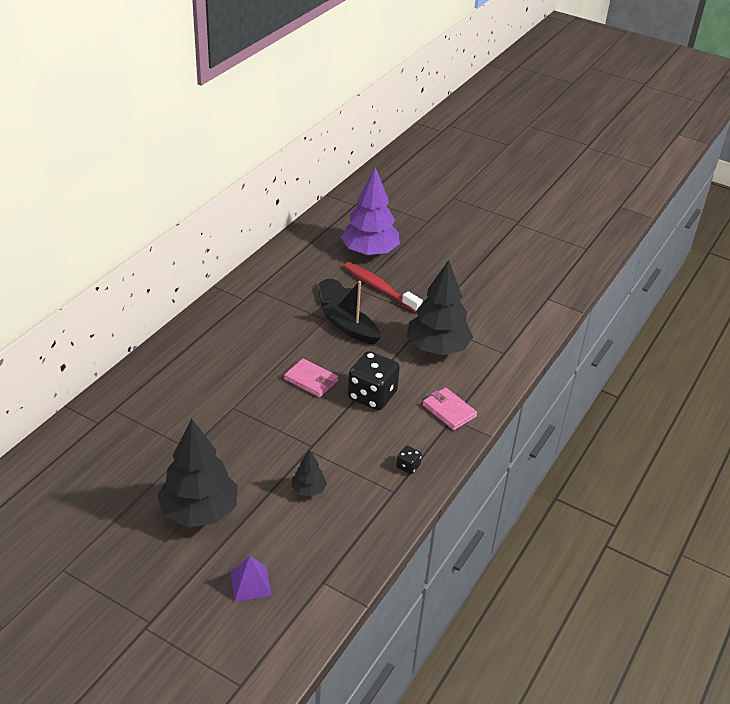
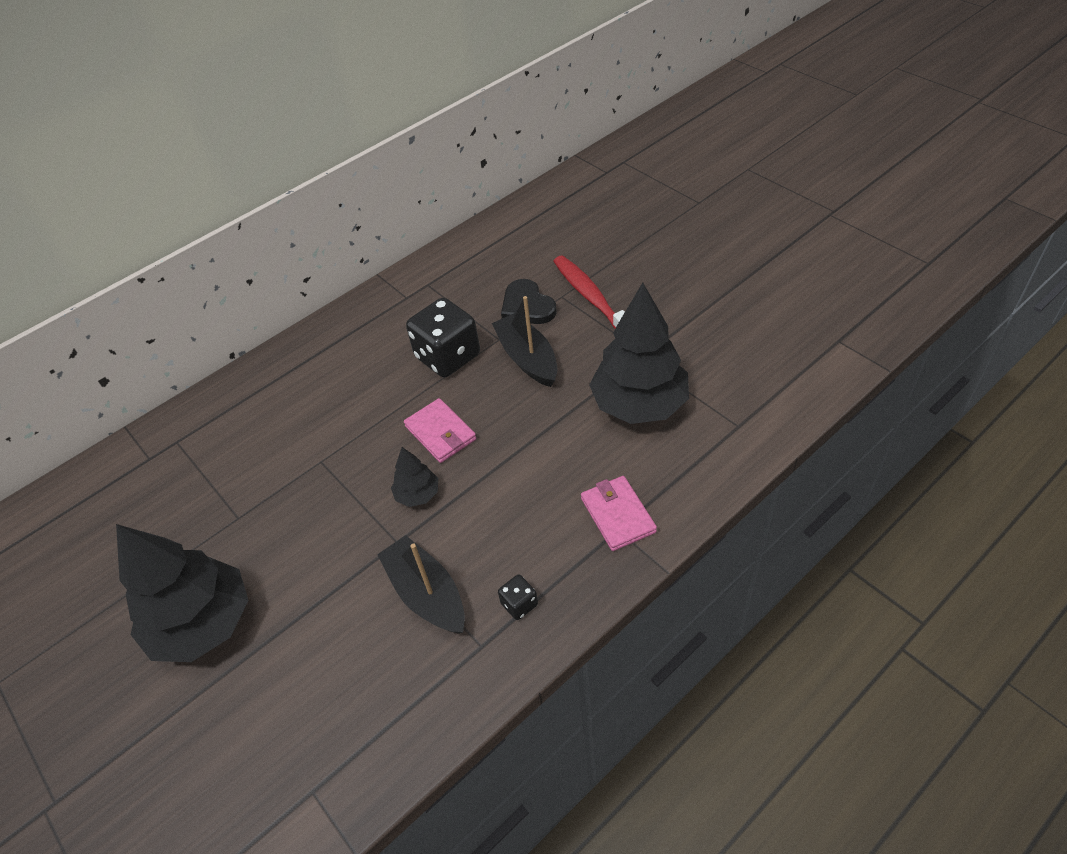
camera: 25 degrees right, 10 degrees up
purple pyramid [230,556,271,602] -> none
black tree [291,450,327,497] -> black tree moved to [391,447,438,507]
purple tree [341,167,400,256] -> none
black dice [348,351,400,410] -> black dice moved to [406,298,480,377]
none -> black boat [377,535,465,634]

